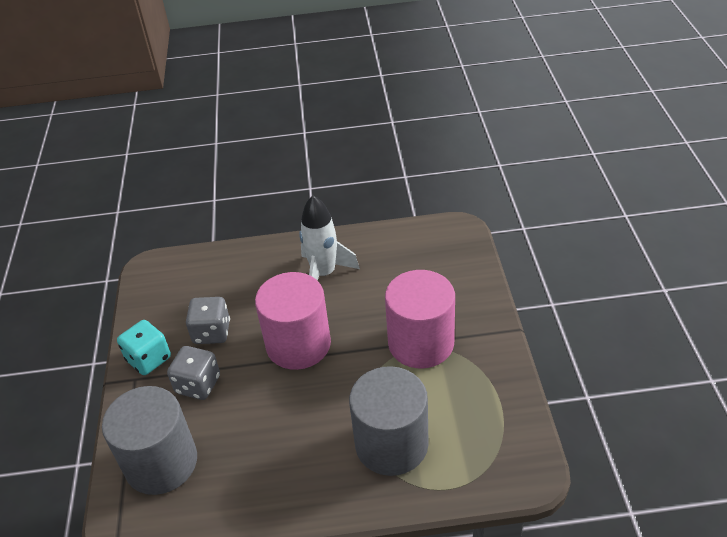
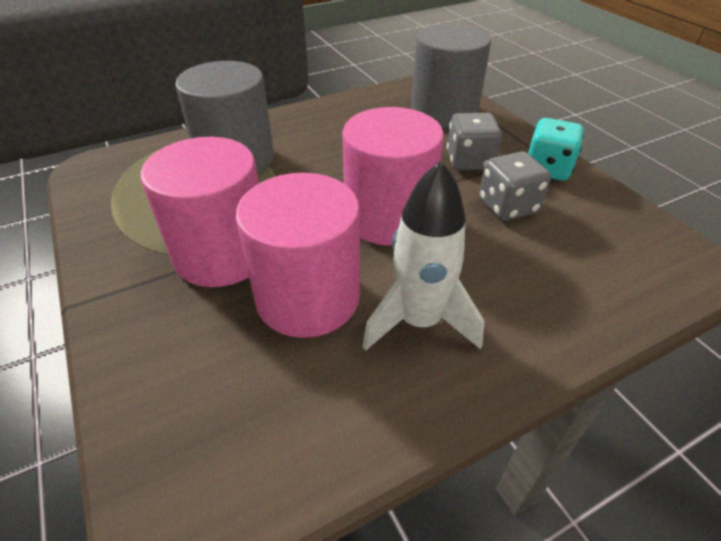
camera: 155 degrees right, 0 degrees up
none -> pink cylinder [235,173,360,338]

